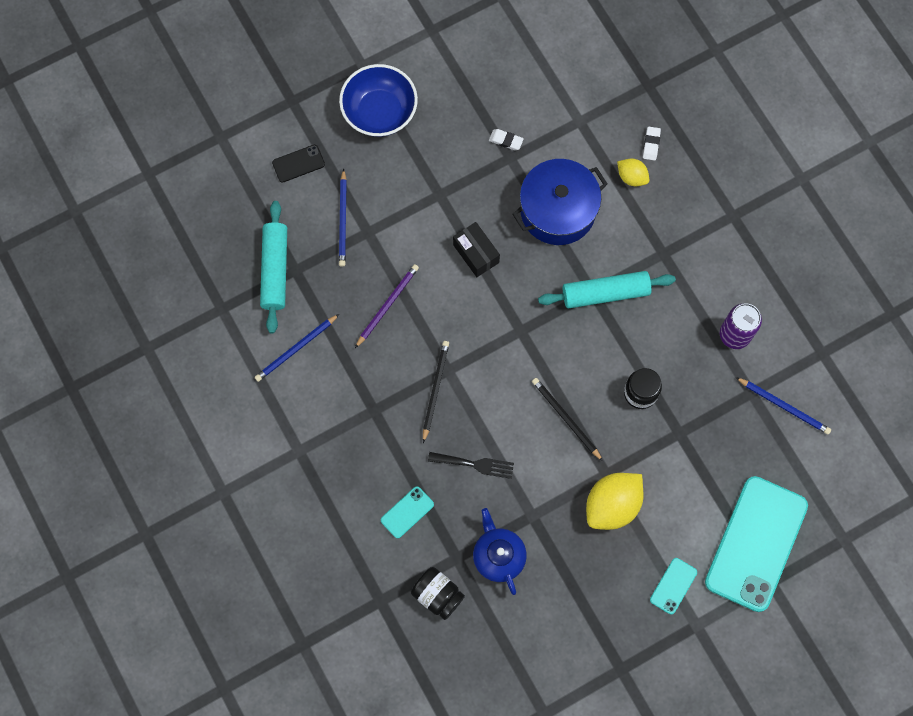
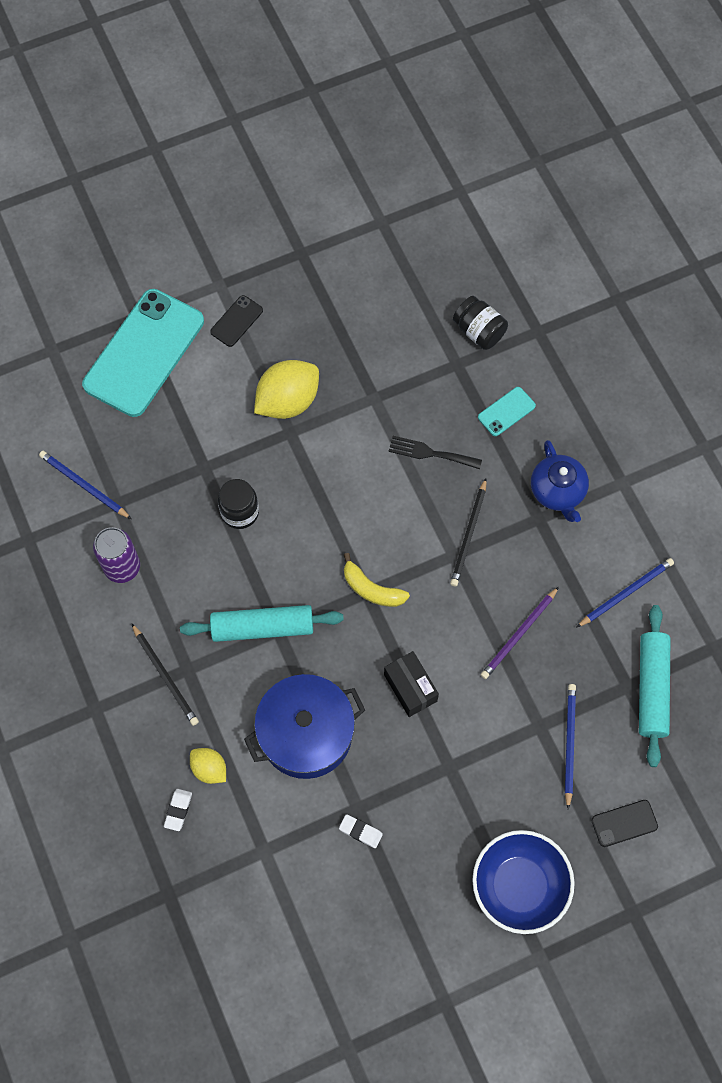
camera: 175 degrees left, 5 degrees down
blue teapot [473,508,527,595] -> blue teapot moved to [531,440,589,522]
black pencil [532,378,603,461] -> black pencil moved to [131,623,199,726]
turquoise phone [650,558,697,614] -> black phone [210,295,263,347]
none -> yellow banana [344,553,410,607]

